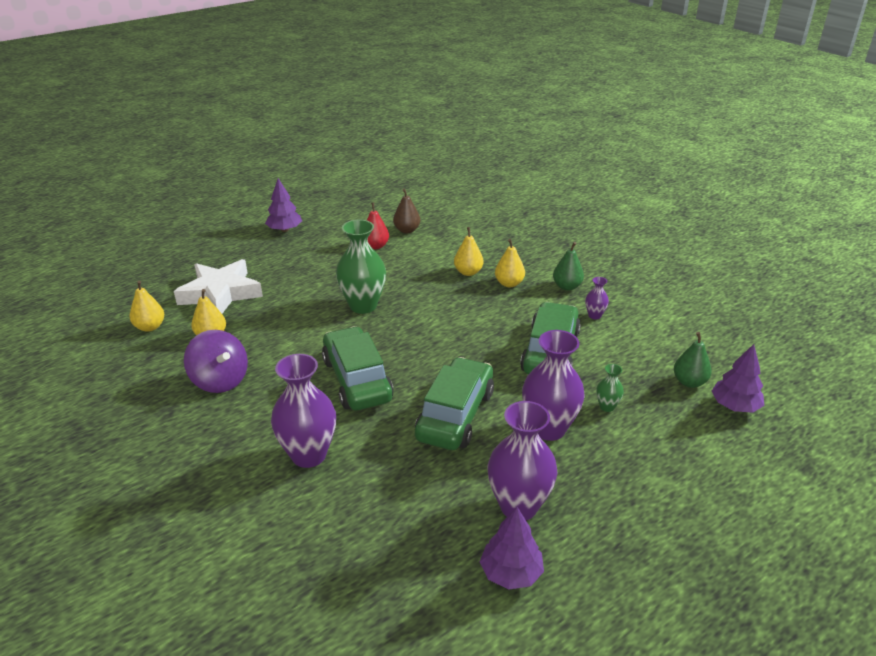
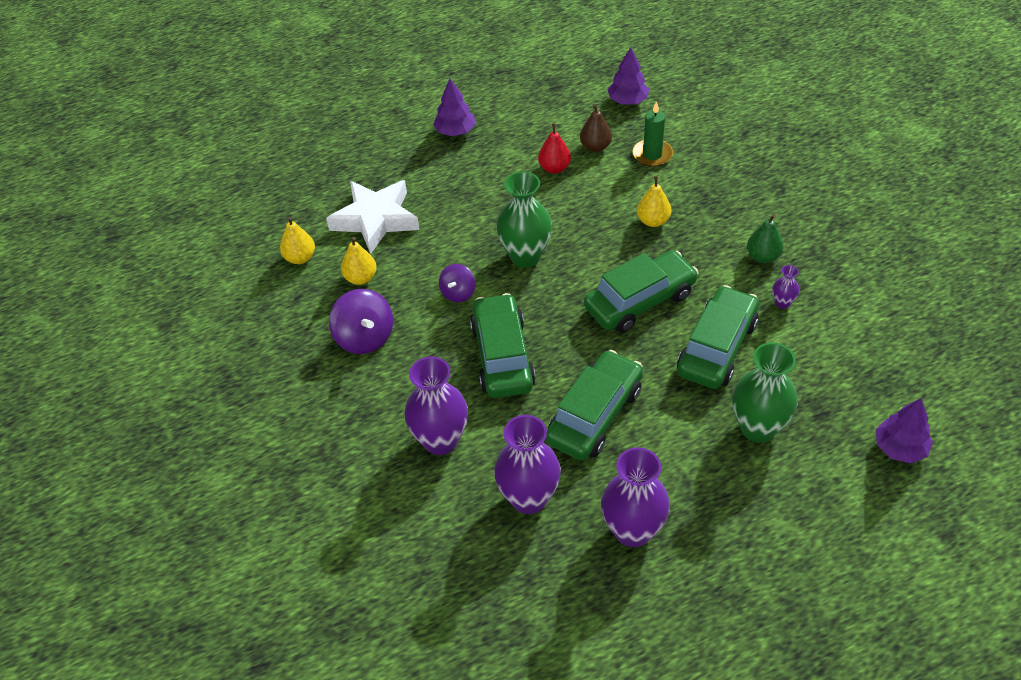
camera: 15 degrees right, 15 degrees up
purple tree [479,507,544,590] -> purple tree moved to [607,47,649,104]
yellow pear [495,239,525,287] -> none
purple vase [522,330,585,441] -> purple vase moved to [494,415,561,514]
green vase [596,364,624,412] -> green vase [733,342,798,443], size x2.18
green pear [674,332,712,388] -> none
none -> purple spinning top [439,264,475,302]
none -> green car [584,250,699,333]
none -> green candle [632,101,673,167]

